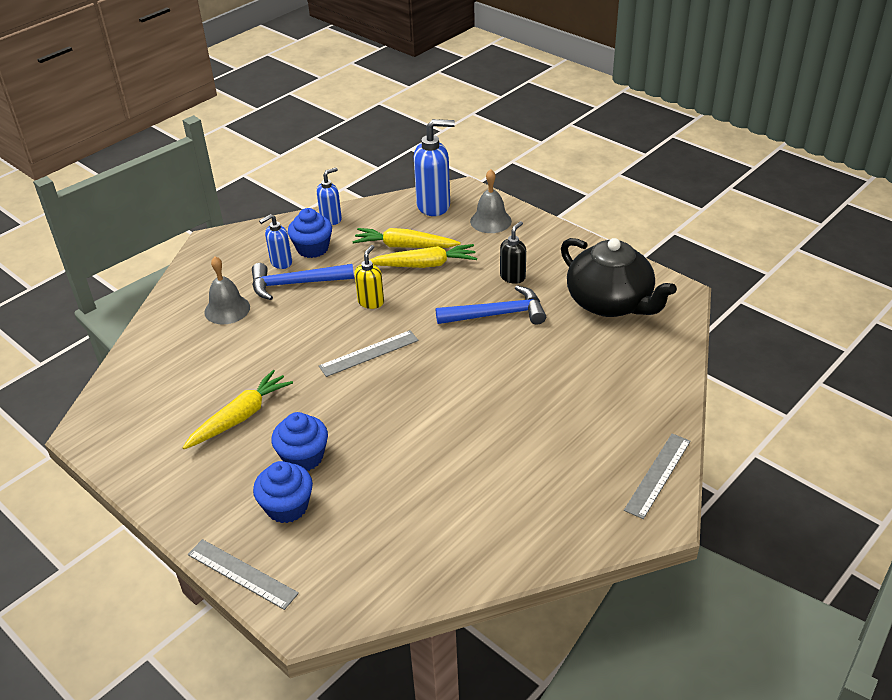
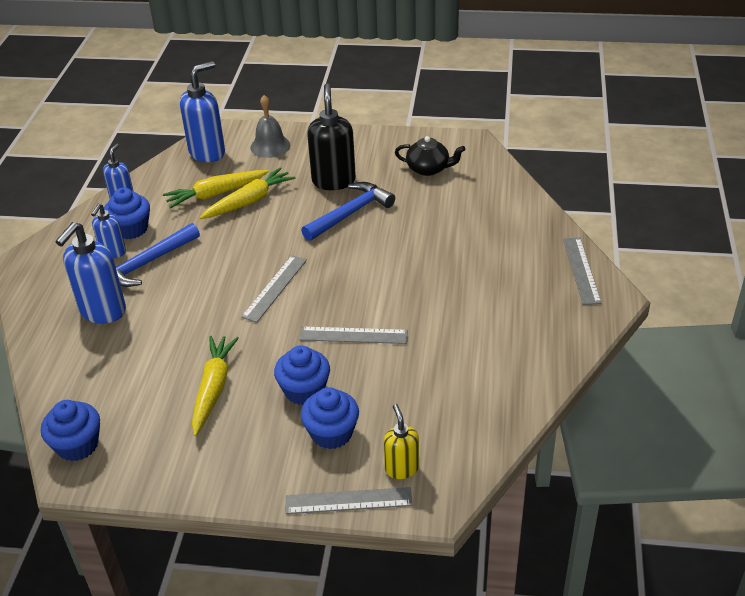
camera: 35 degrees left, 0 degrees up
grey bell [204,256,250,324] -> blue soap dispenser [55,222,126,324]
yellow soap dispenser [355,245,384,309] -> yellow soap dispenser moved to [384,404,419,479]
black soap dispenser [500,221,526,284] -> black soap dispenser [307,83,356,190], size x1.73
black teapot [561,238,677,317] -> black teapot [395,136,465,176], size x0.55
none -> blue cupcake [41,400,100,461]
none -> grey ruler [299,327,408,344]

